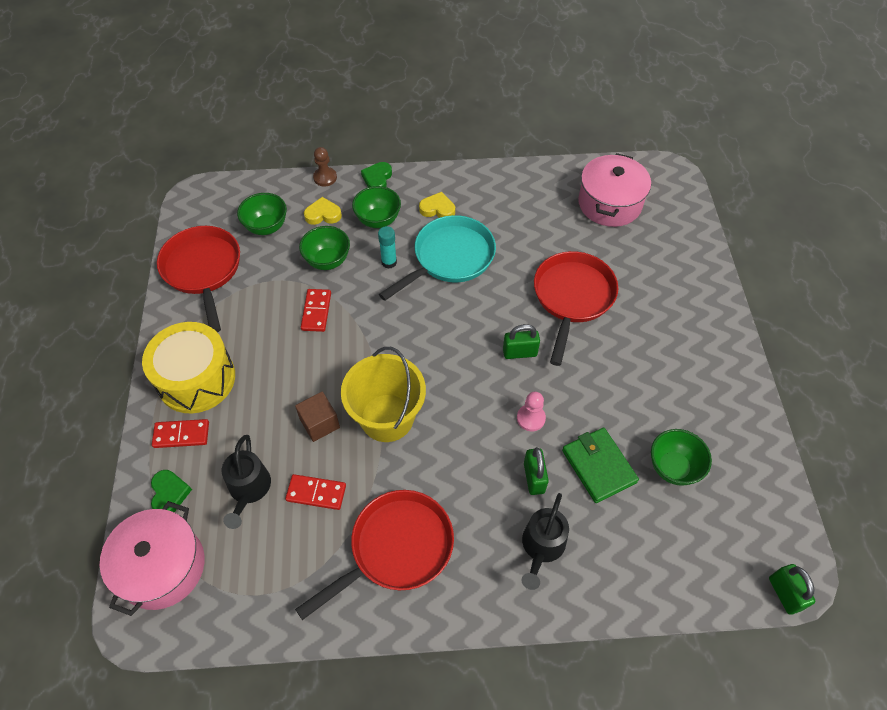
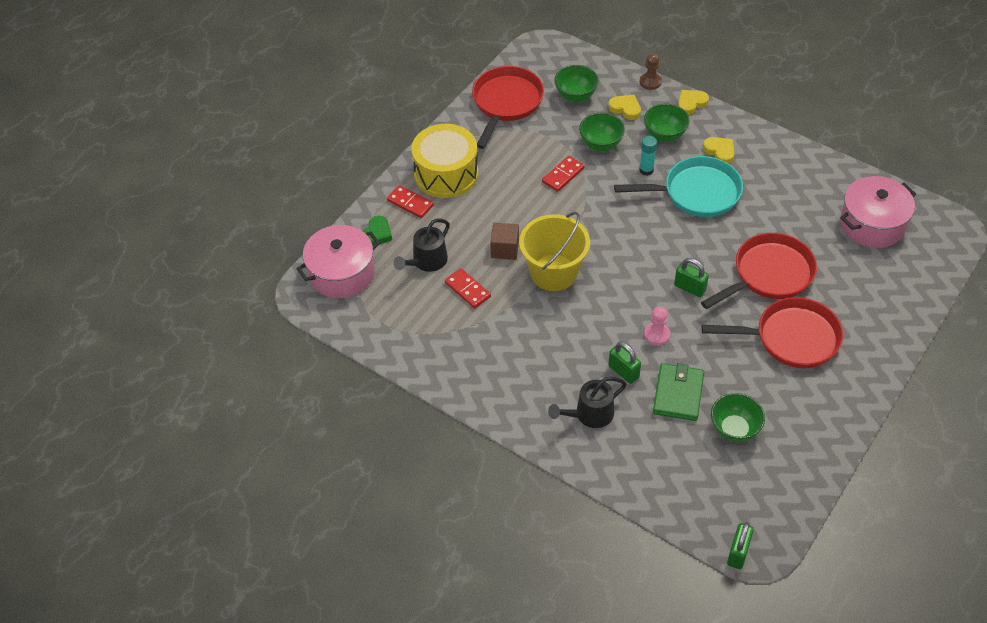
camera: 40 degrees right, 5 degrees down
red pan [295,490,454,620] -> red pan moved to [702,297,843,368]
green heart [361,162,392,187] -> yellow heart [678,90,709,115]
green padlock [524,447,549,495] -> green padlock turned 75 degrees counterclockwise [608,341,641,384]

